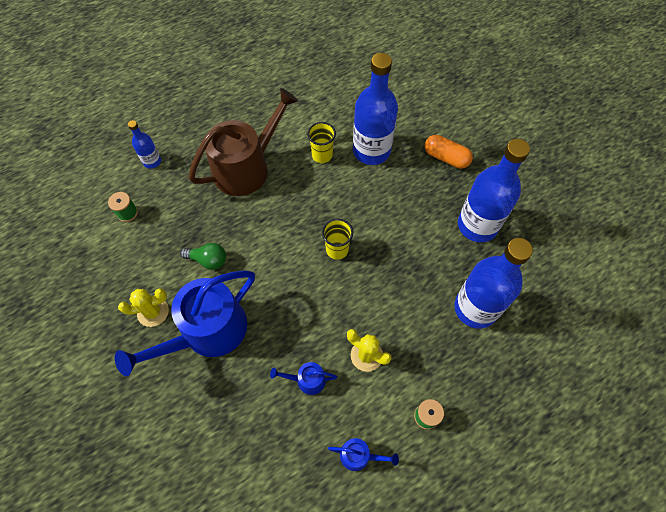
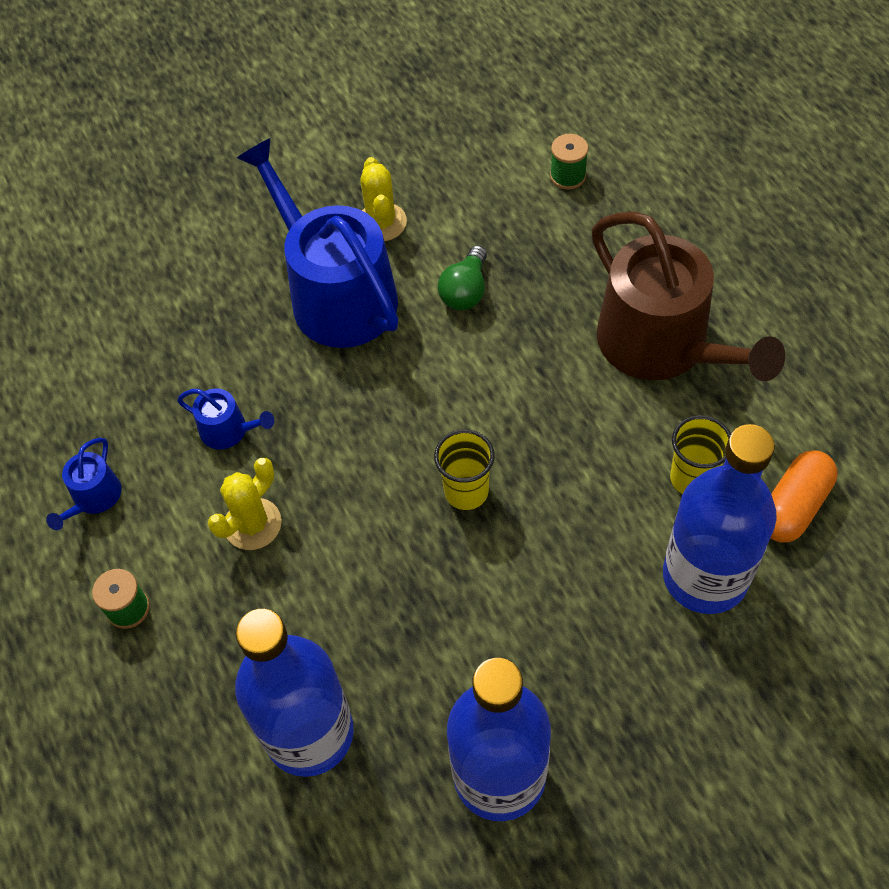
camera: 100 degrees right, 5 degrees down
blue bottle [128,120,161,169] -> none
blue watering can [270,362,337,395] -> blue watering can turned 105 degrees clockwise [177,389,274,449]
orange capsule [425,135,473,169] -> orange capsule moved to [771,451,837,543]

